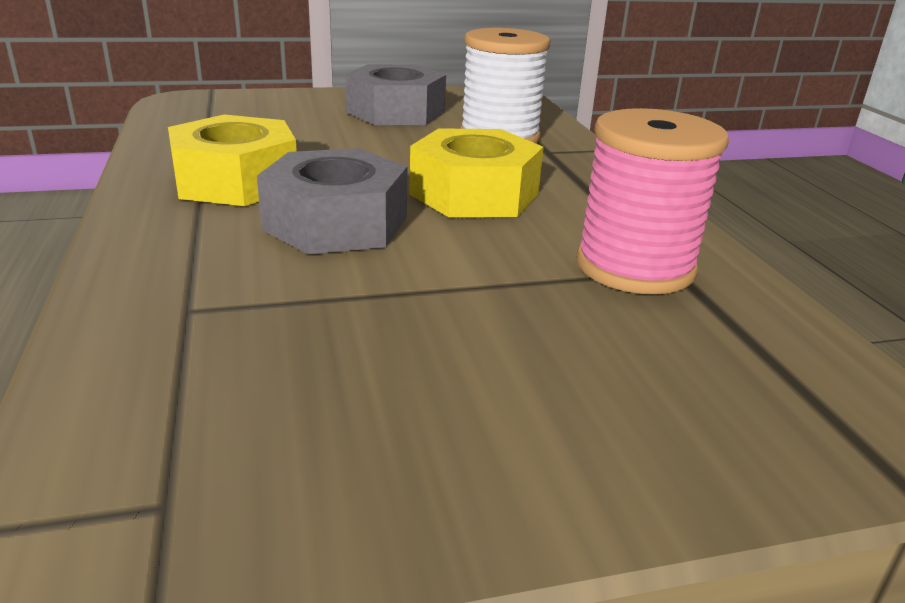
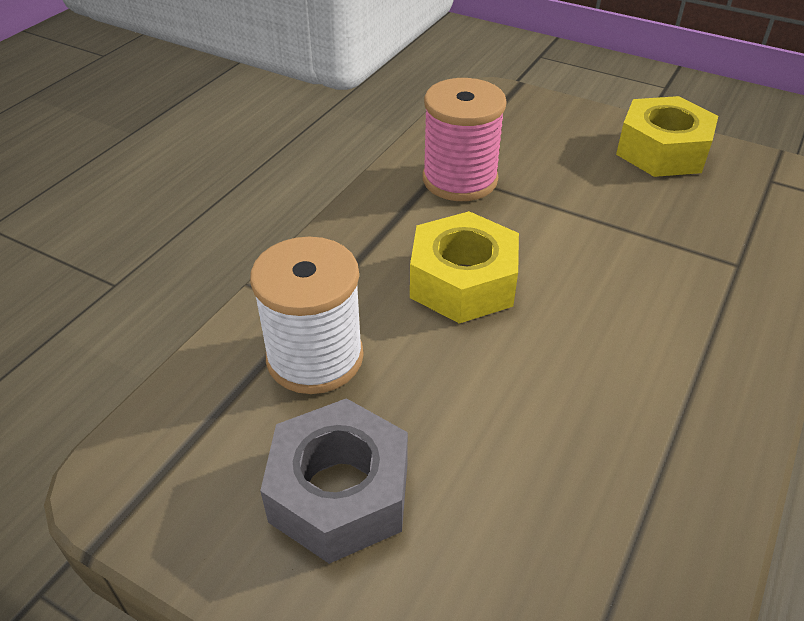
camera: 135 degrees left, 15 degrees up
yellow nut [168,115,297,206] -> yellow nut moved to [616,96,718,177]
grey nut [257,148,408,254] -> none

